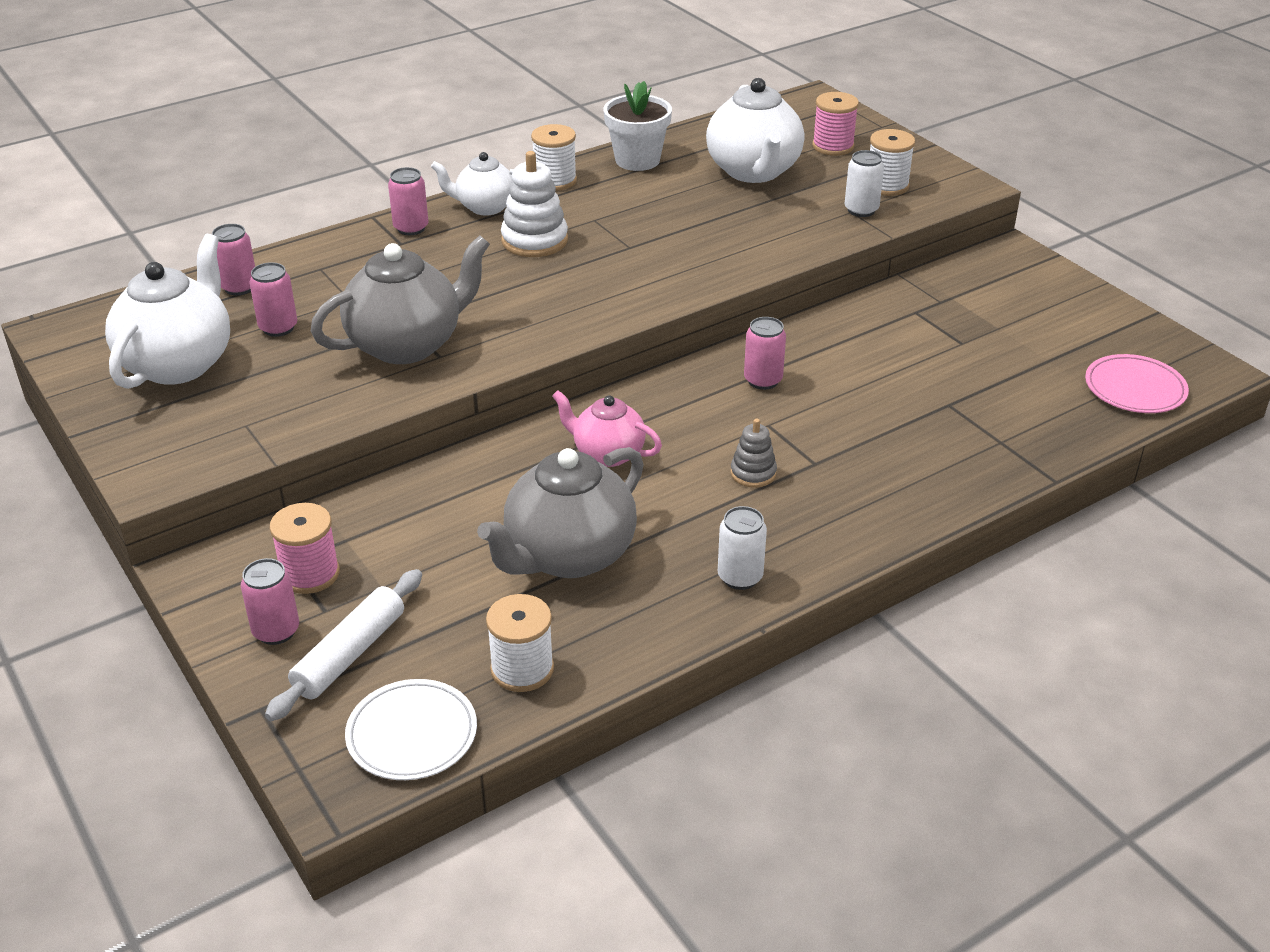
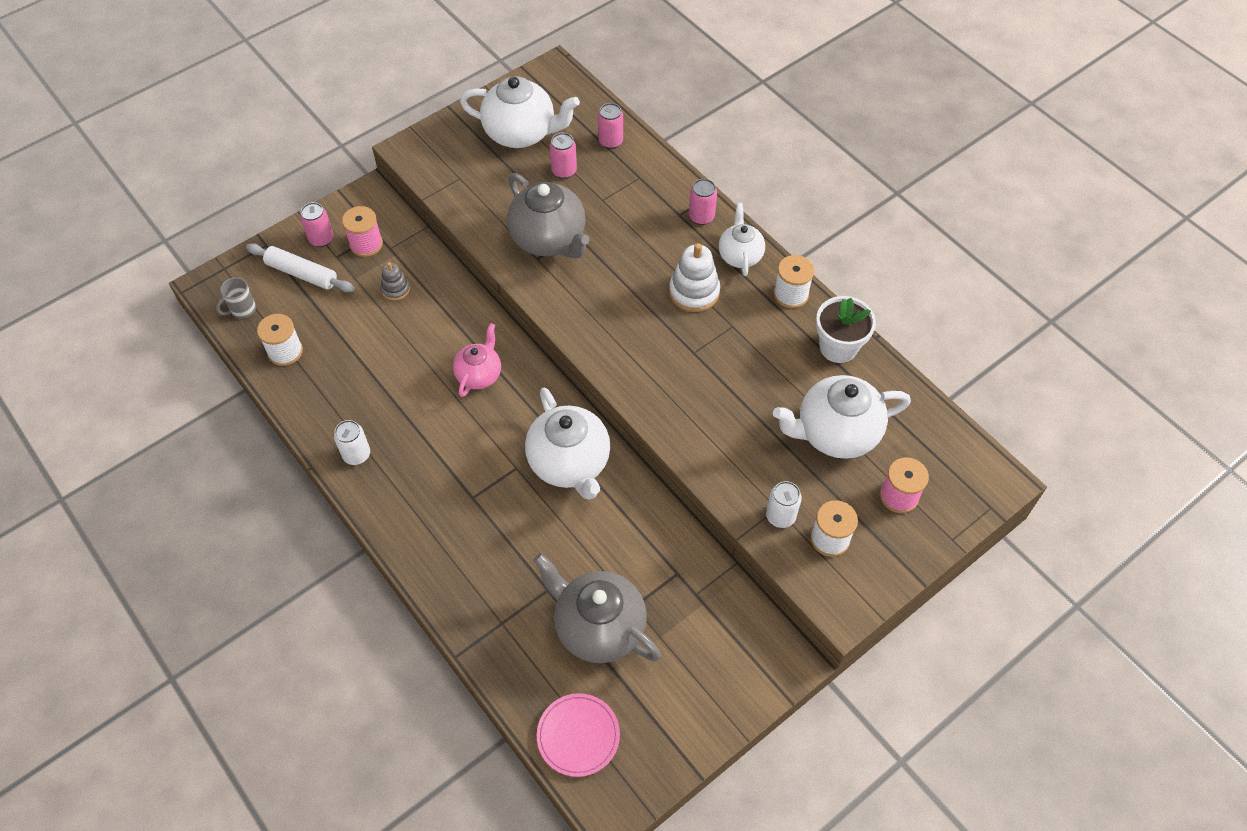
camera: 85 degrees right, 20 degrees up
white plate [345,679,477,780] -> grey mug [216,277,256,319]
grey teapot [477,447,644,578] -> grey teapot moved to [533,553,661,663]
grey stacking toy [730,419,777,488] -> grey stacking toy moved to [381,262,410,301]
pink can [744,317,786,390] -> white teapot [525,388,610,500]

